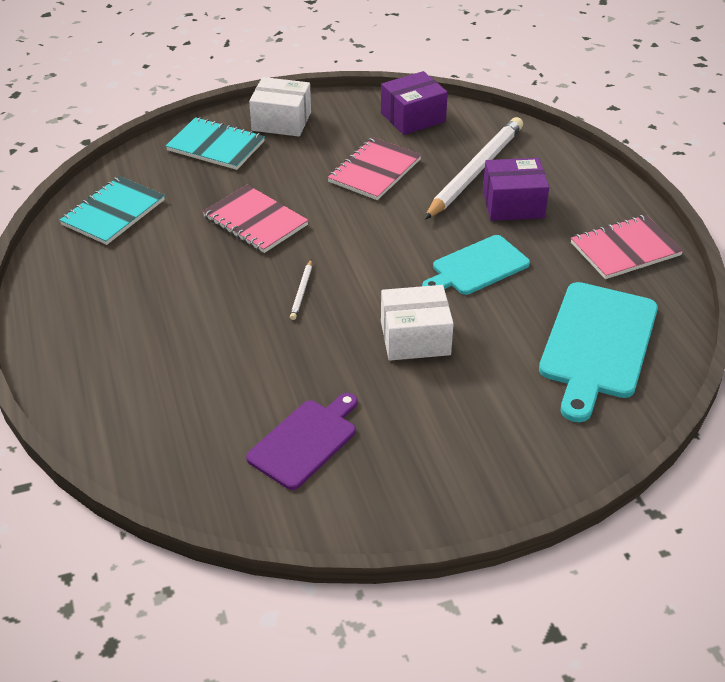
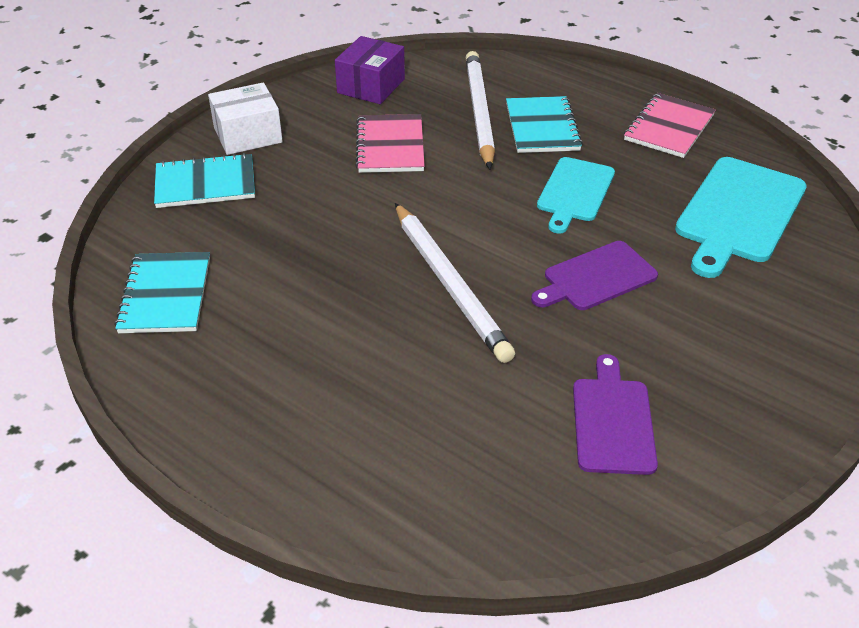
camera: 35 degrees left, 0 degrees up
pink notebook [202,185,309,253] -> none
white pencil [290,259,312,320] -> white pencil [395,203,515,363], size x2.46
white box [381,285,454,361] -> purple cutting board [531,241,658,310]
purple box [483,158,549,221] -> turquoise notebook [506,96,583,153]
turquoise cutting board [539,282,658,422] -> turquoise cutting board turned 45 degrees clockwise [675,157,807,278]

